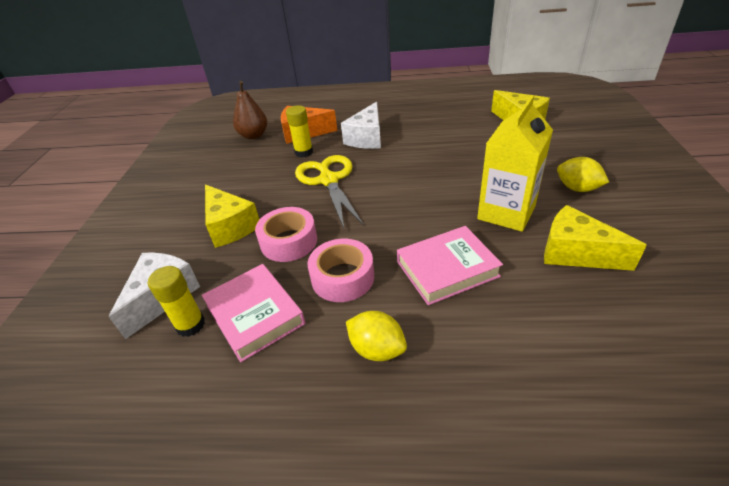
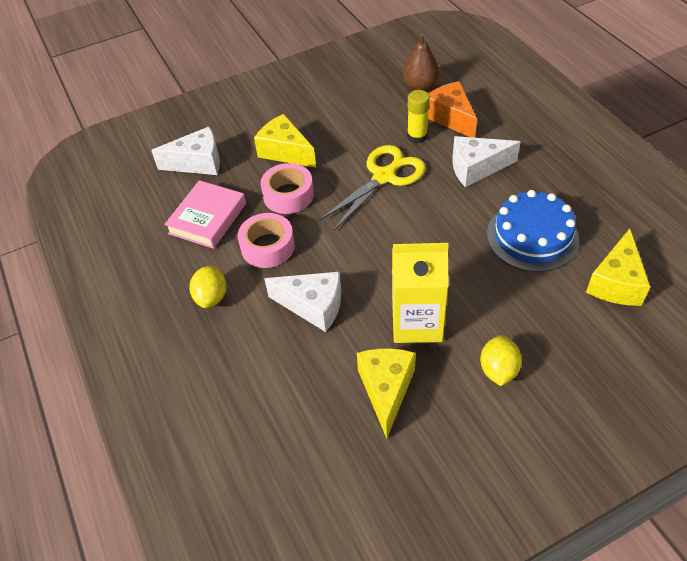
camera: 60 degrees right, 10 degrees up
yellow glue stick [148,266,205,337] -> none
yellow cheese [205,184,259,248] -> yellow cheese turned 105 degrees clockwise [254,114,316,168]
pink book [397,226,503,305] -> white cheese [264,271,341,332]
none -> blue cake [487,190,579,272]

